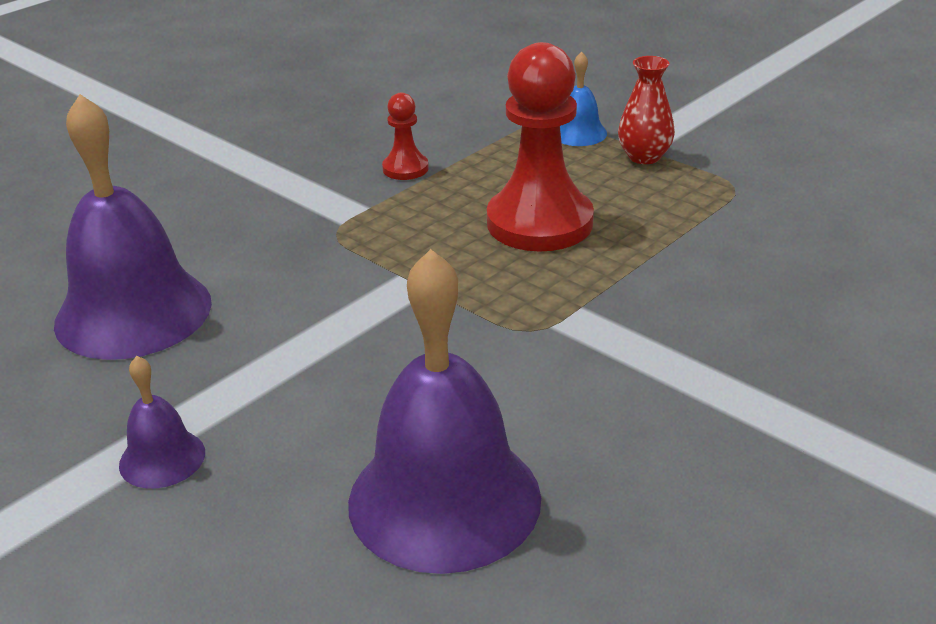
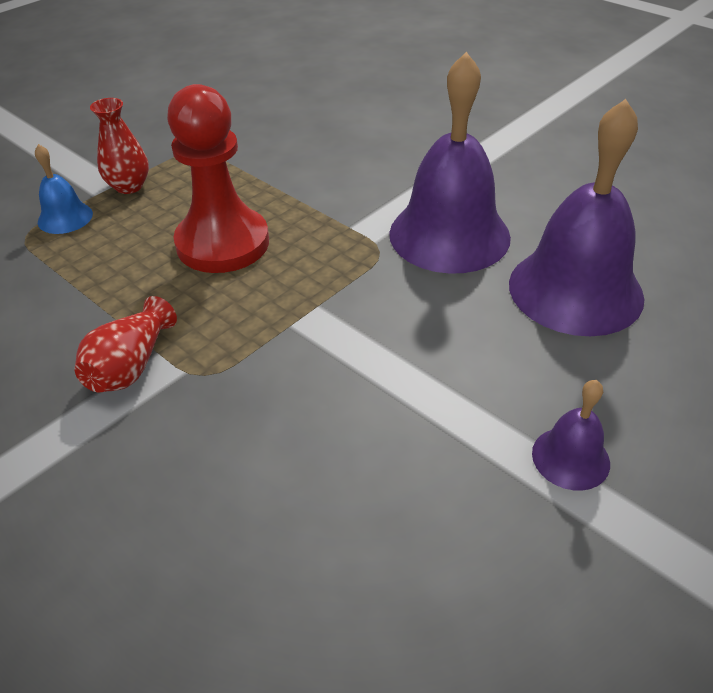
camera: 90 degrees left, 10 degrees up
purple bell [54,94,212,360] -> purple bell moved to [389,52,511,274]
red pawn [382,93,429,180] -> none
none -> red vase [74,296,177,393]

